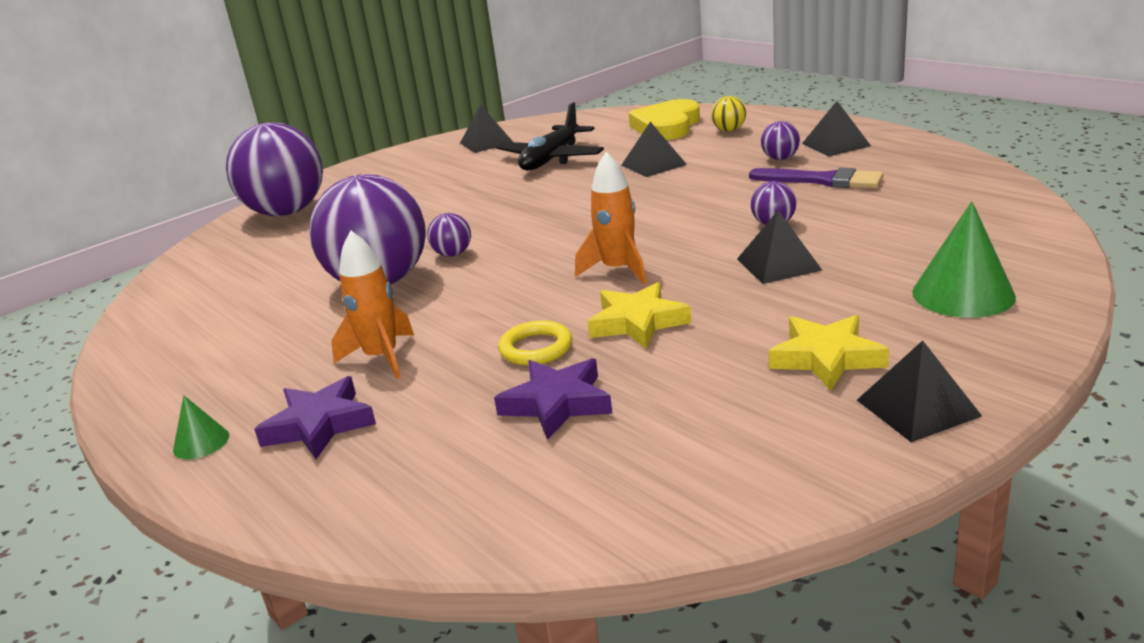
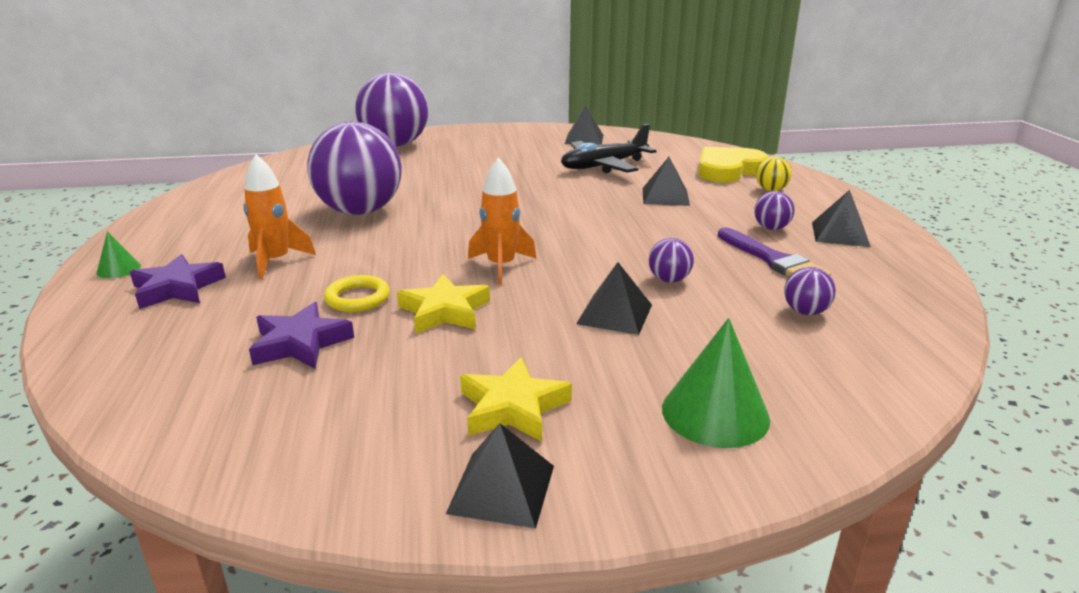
camera: 30 degrees right, 0 degrees up
purple ball [427,213,471,257] -> purple ball moved to [784,267,836,315]

